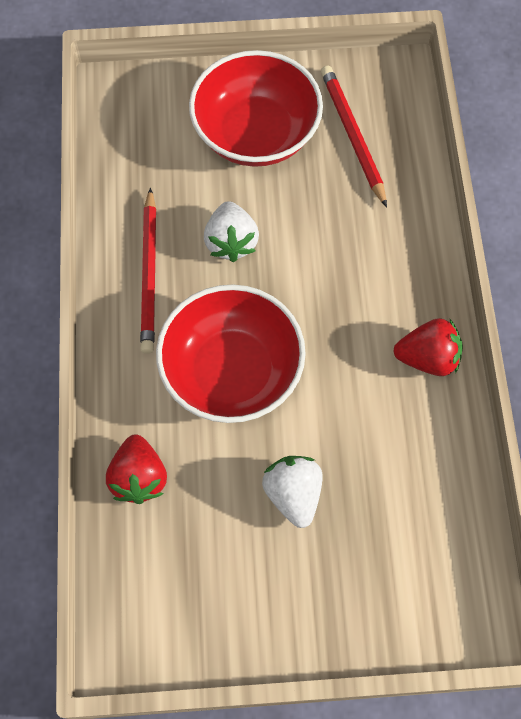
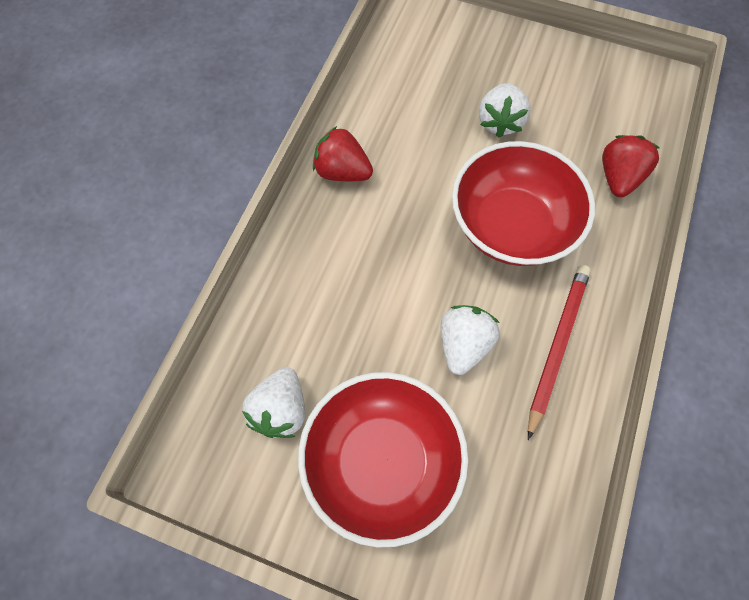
camera: 155 degrees left, 0 degrees up
red pencil [321,65,387,207] -> white strawberry [242,367,305,438]

